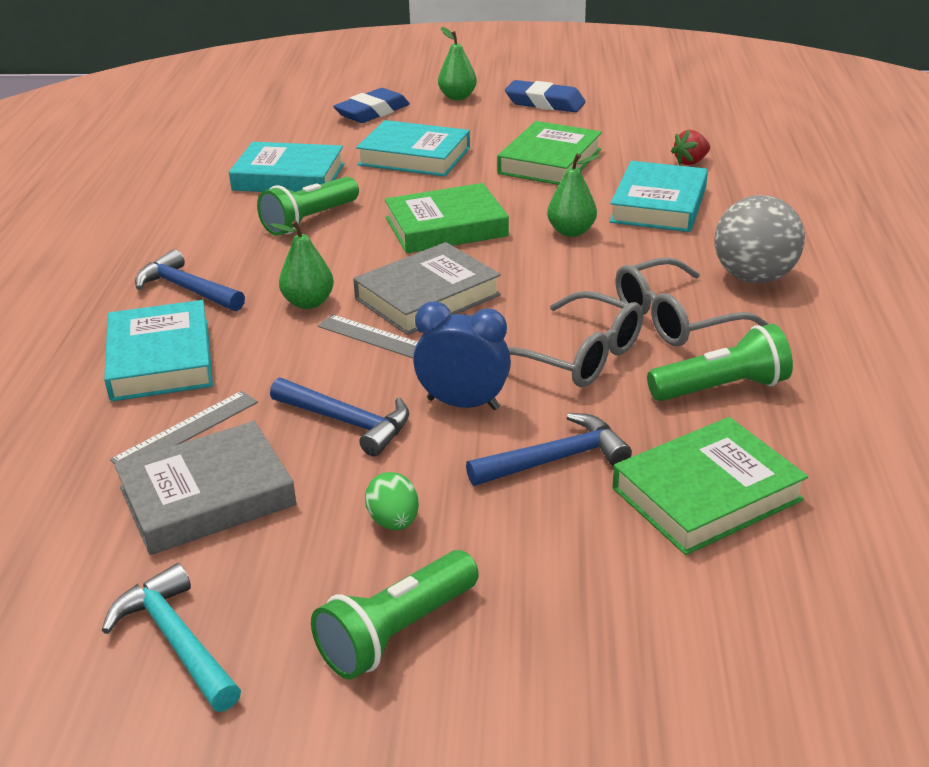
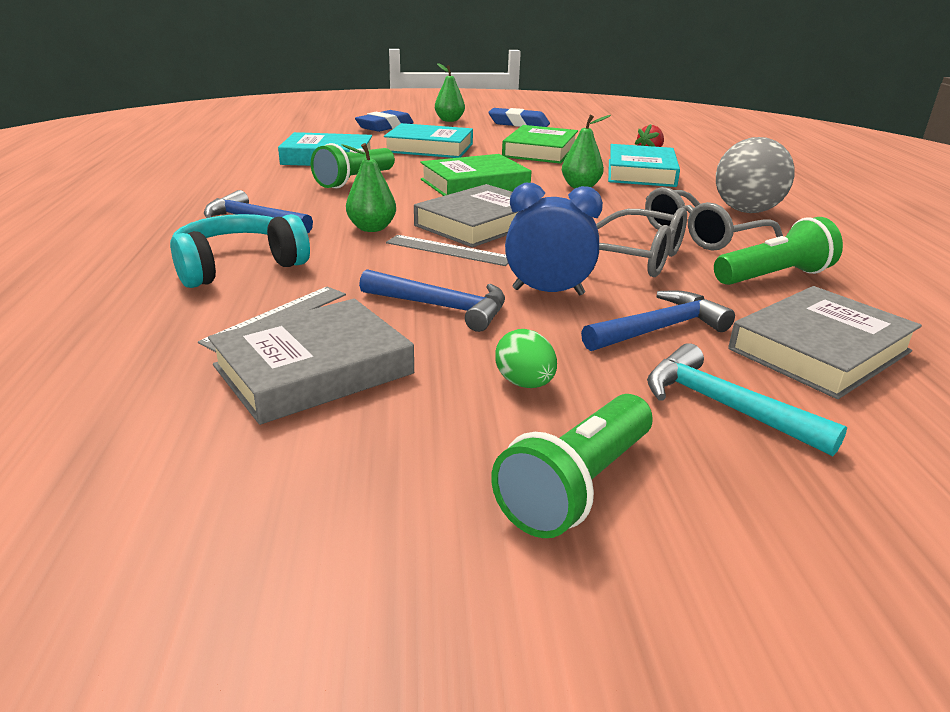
camera: 10 degrees left, 5 degrees down
turquoise hammer [102,563,241,712] -> turquoise hammer moved to [647,343,847,456]
turquoise book [104,300,213,402] -> turquoise headphones [170,214,310,288]
green book [613,417,808,555] -> grey book [729,286,922,399]

